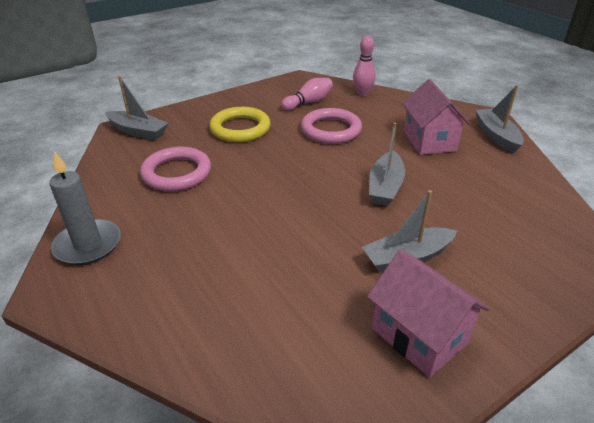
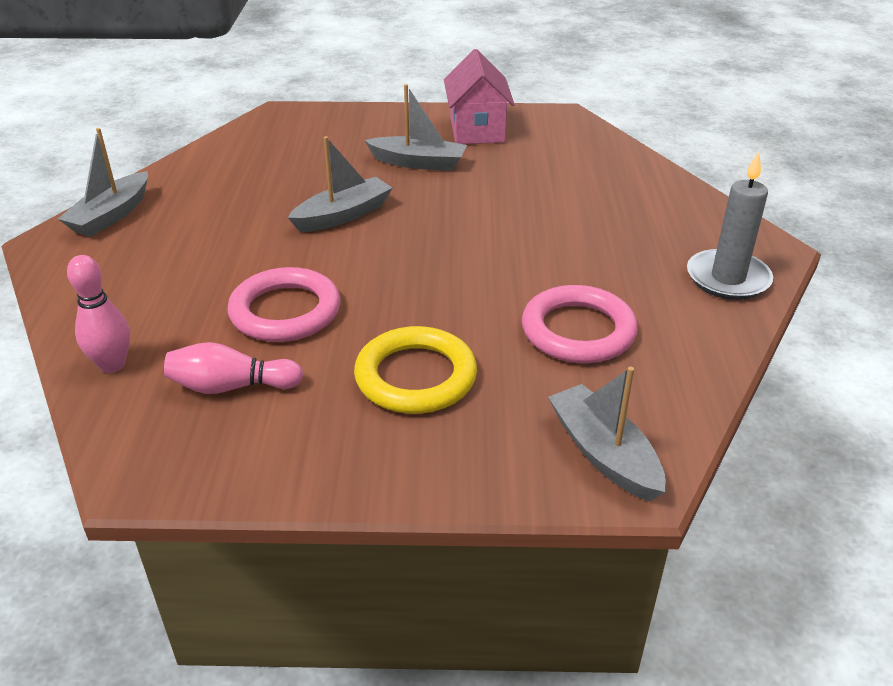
camera: 145 degrees left, 0 degrees up
pink house [402,79,470,155] -> none

